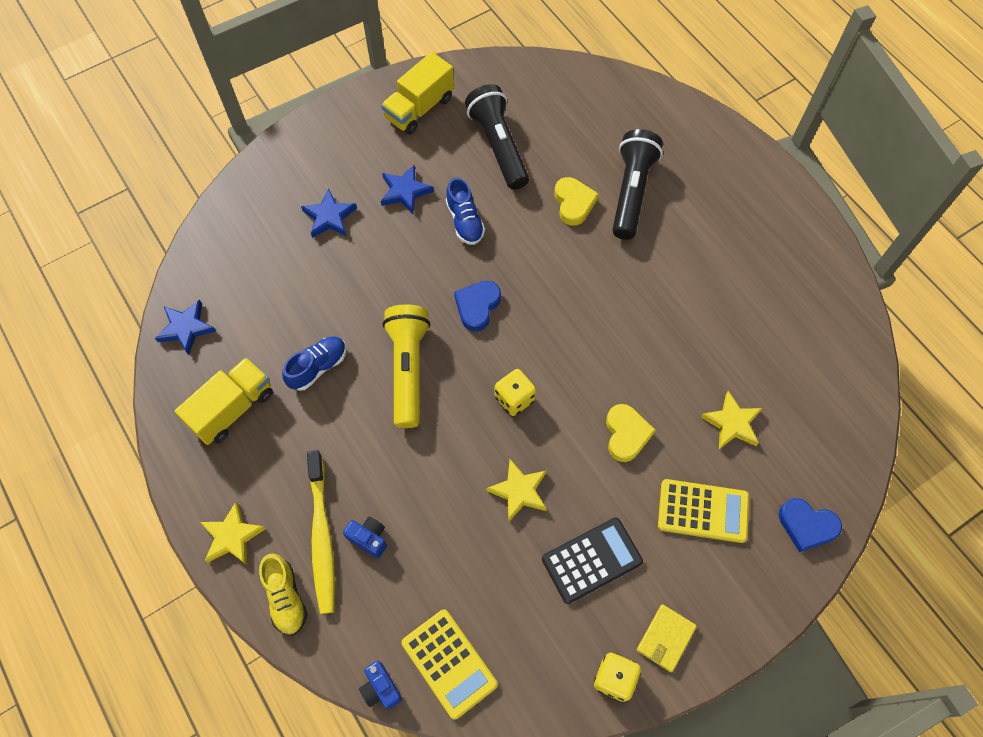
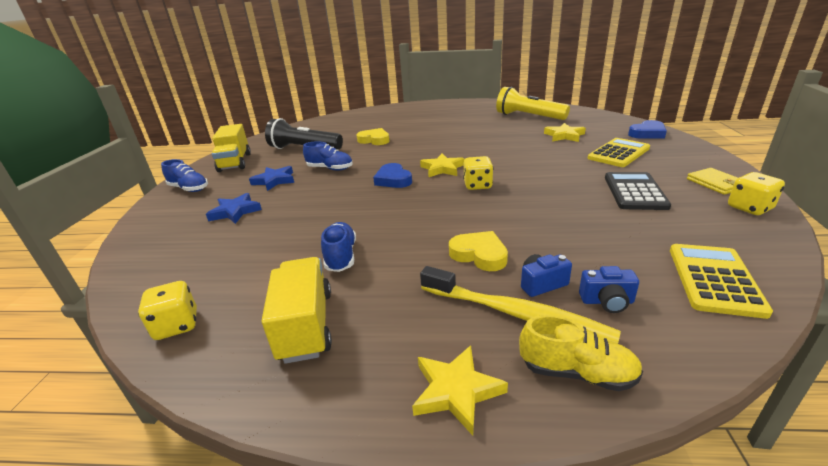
camera: 50 degrees left, 35 degrees down
blue star [155,300,216,355] -> yellow dice [138,281,197,340]
blue camera [359,661,402,709] -> blue camera moved to [579,266,639,313]
yellow flashlight [382,304,431,428] -> yellow flashlight moved to [496,87,570,120]
yellow calculator [401,609,498,720] -> yellow calculator turned 75 degrees counterclockwise [670,244,773,319]
yellow star [486,459,547,522] -> yellow star moved to [420,154,465,177]
yellow heart [606,404,656,462] -> yellow heart moved to [449,231,508,271]
black flashlight [612,129,663,240] -> none
none -> blue shoe [161,159,208,192]

